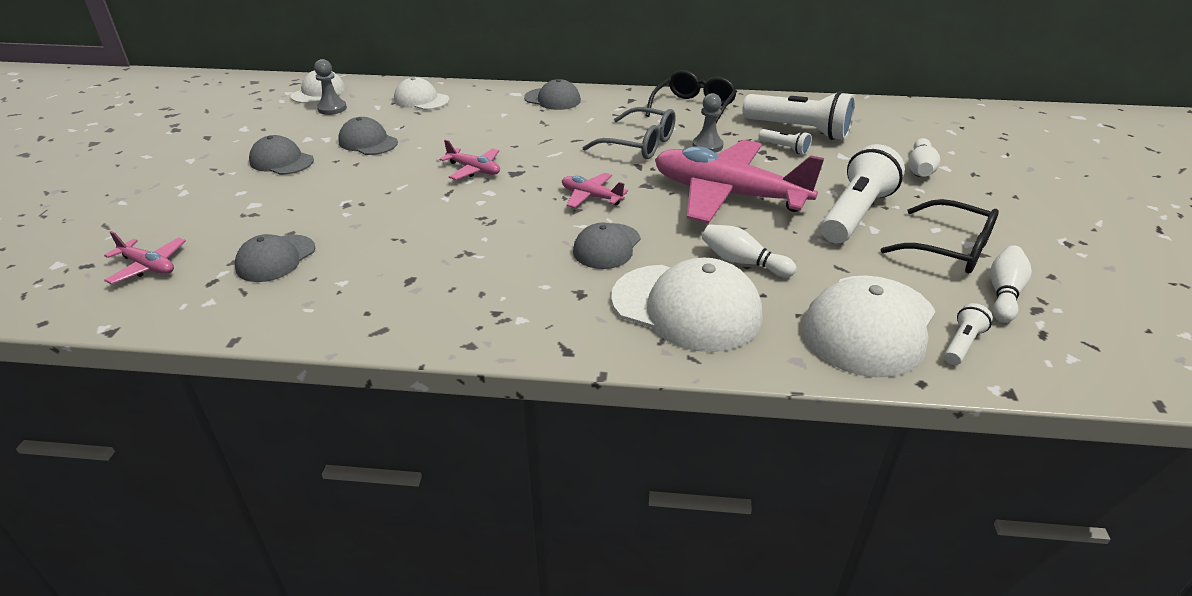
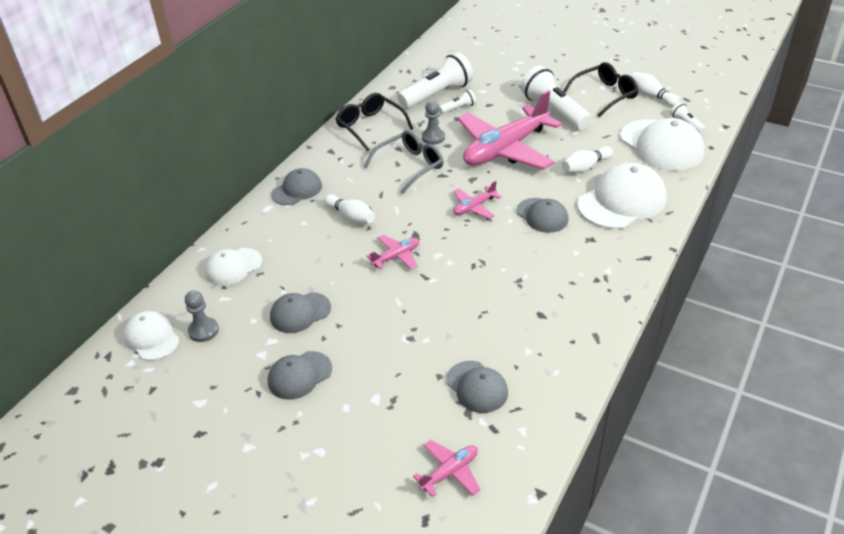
camera: 65 degrees left, 5 degrees up
white bowling pin [908,138,940,177] -> white bowling pin moved to [324,194,375,224]

